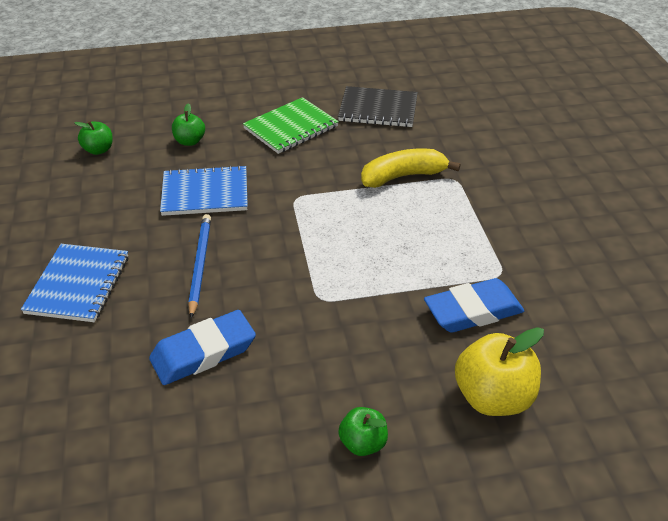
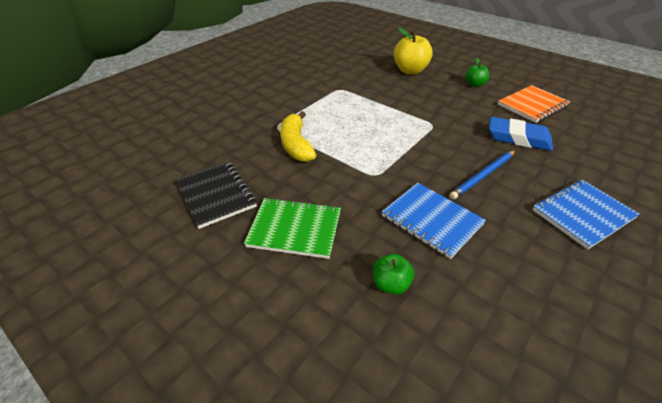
camera: 130 degrees left, 0 degrees up
green apple [75,121,113,155] -> none
yellow banana [361,148,461,188] -> yellow banana turned 45 degrees clockwise [280,111,316,162]
blue eraser [424,278,524,332] -> none
none -> orange notebook [498,85,570,123]

